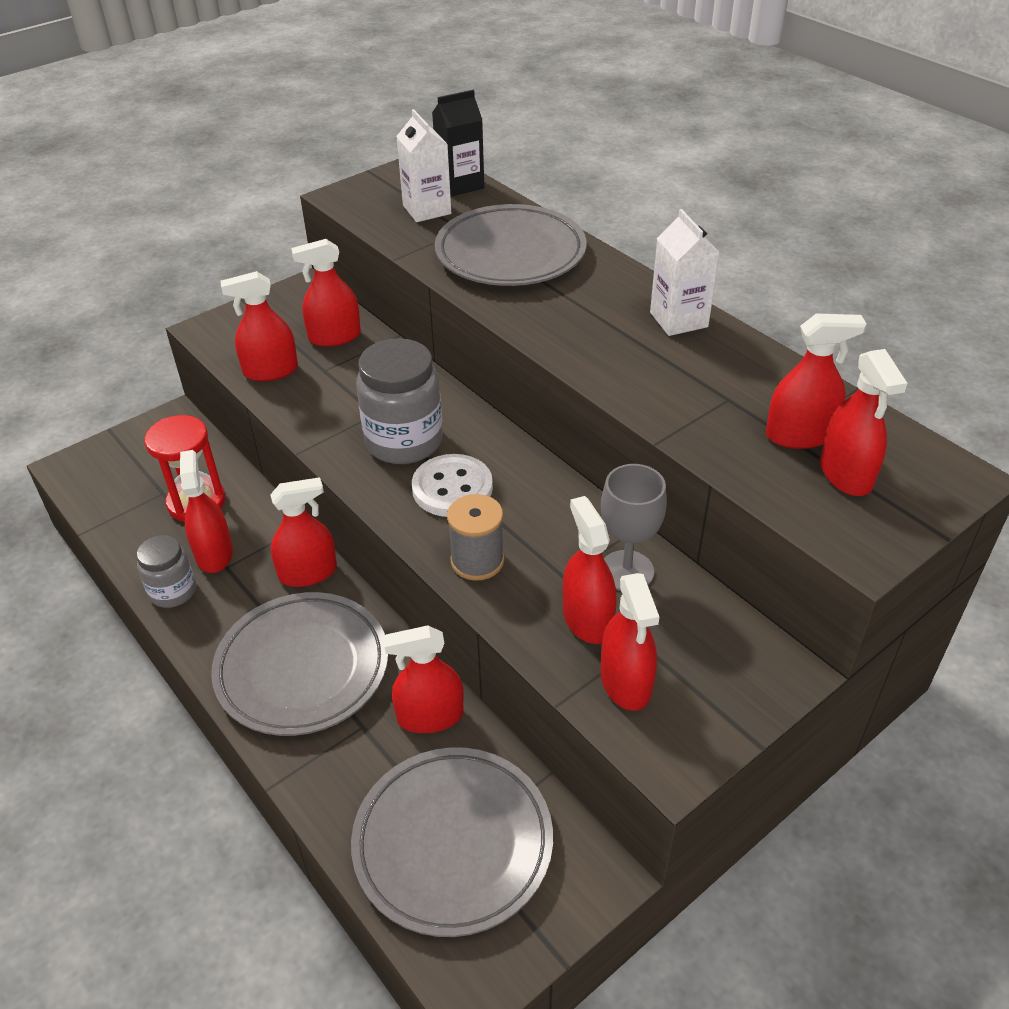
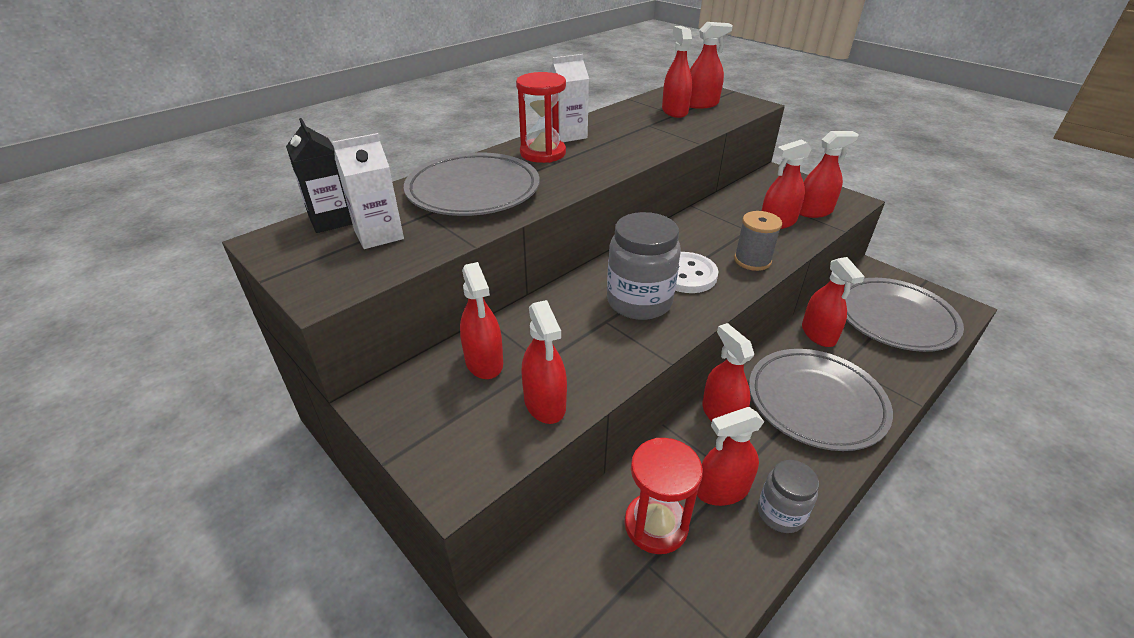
camera: 95 degrees left, 5 degrees down
grey goblet [601,464,667,591] -> none
none -> red hourglass [516,72,566,163]

